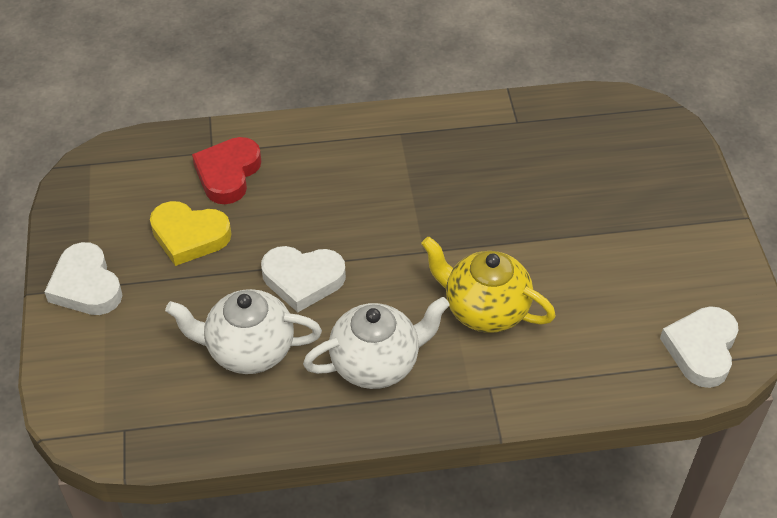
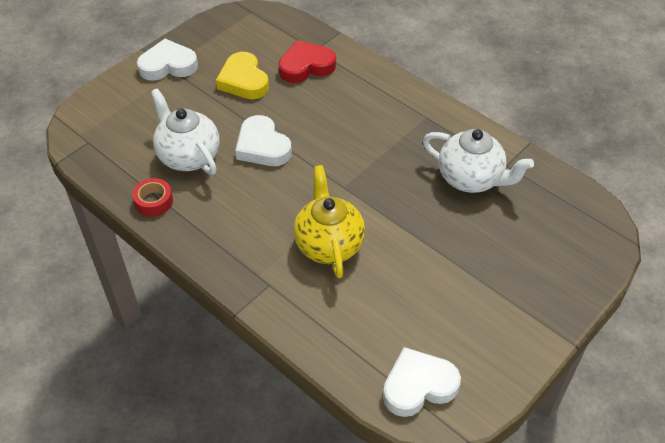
camera: 50 degrees right, 0 degrees up
white heart [45,242,122,315] -> white heart turned 60 degrees clockwise [137,39,198,81]
white teapot [303,297,450,389] -> white teapot moved to [422,129,534,193]
none -> red tape [132,178,173,216]

